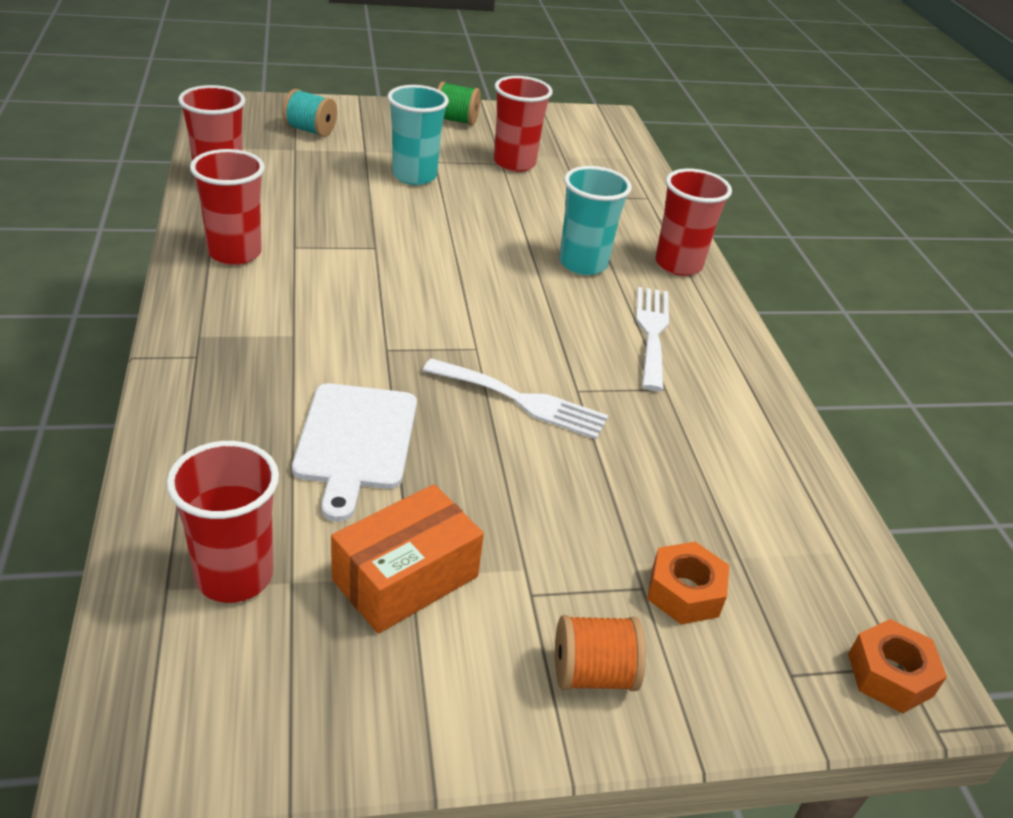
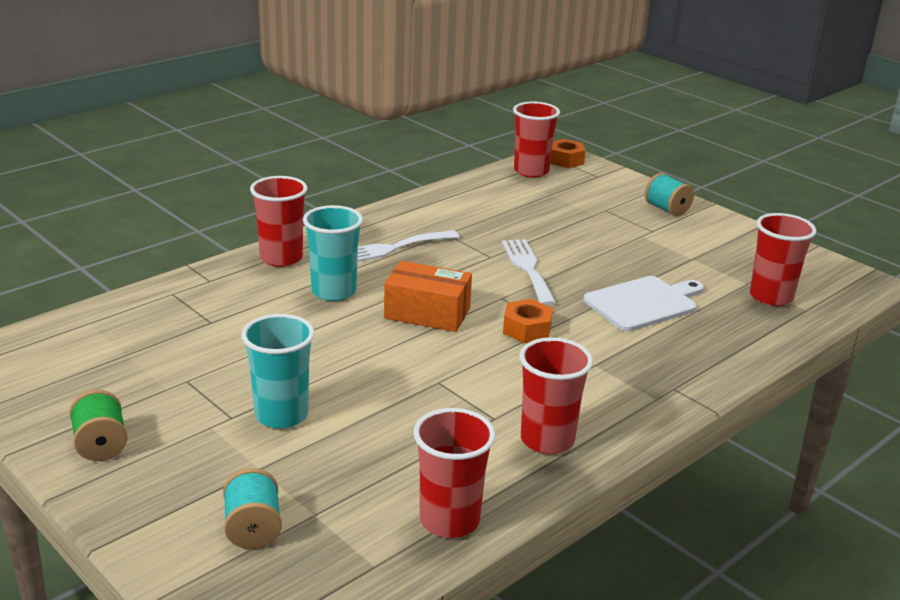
camera: 120 degrees left, 10 degrees down
orange box [331,484,484,634] -> orange box moved to [384,261,472,332]
red cup [494,76,553,172] -> red cup moved to [513,102,560,177]
orange spool [555,615,646,691] -> turquoise spool [645,173,694,217]
orange nut [647,542,729,625] -> orange nut moved to [503,299,553,343]

